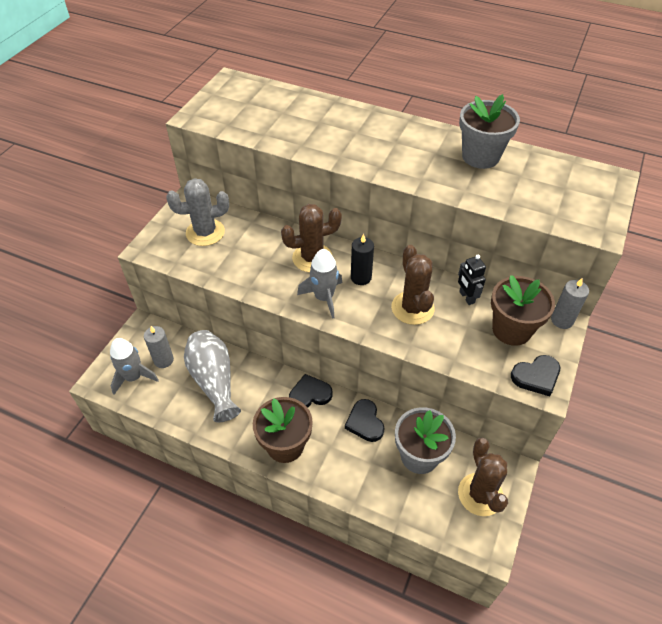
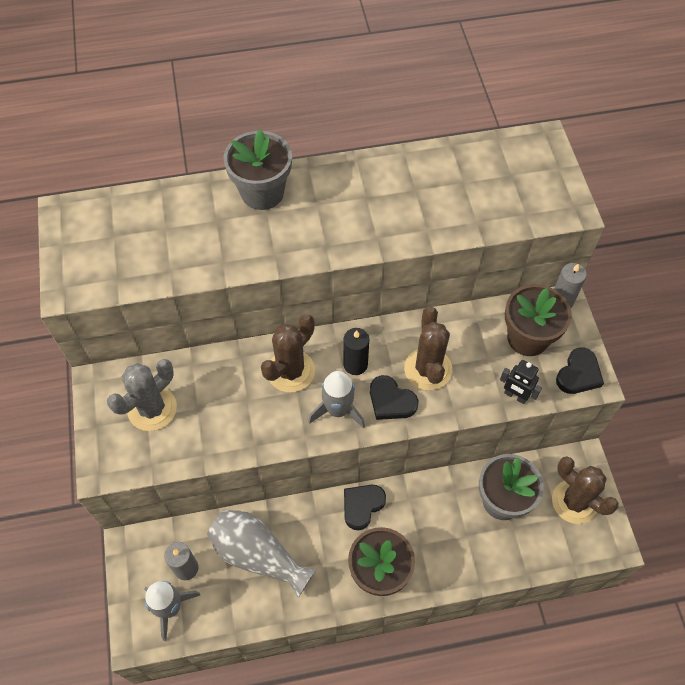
camera: 35 degrees left, 10 degrees up
black heart [345,399,384,442] -> black heart moved to [370,375,418,420]
brown cactus [391,245,435,325] -> brown cactus turned 45 degrees clockwise [404,306,452,390]
black robot [458,255,486,305] -> black robot moved to [500,360,542,404]
grey flower pot [459,94,520,169] -> grey flower pot moved to [224,129,292,210]

